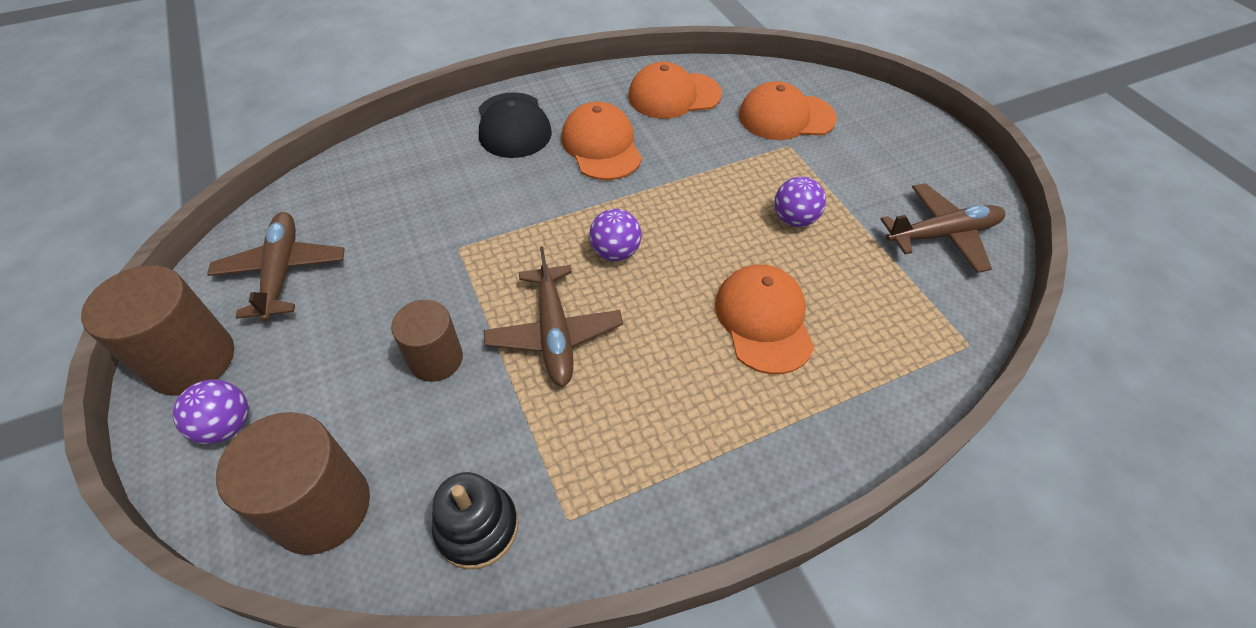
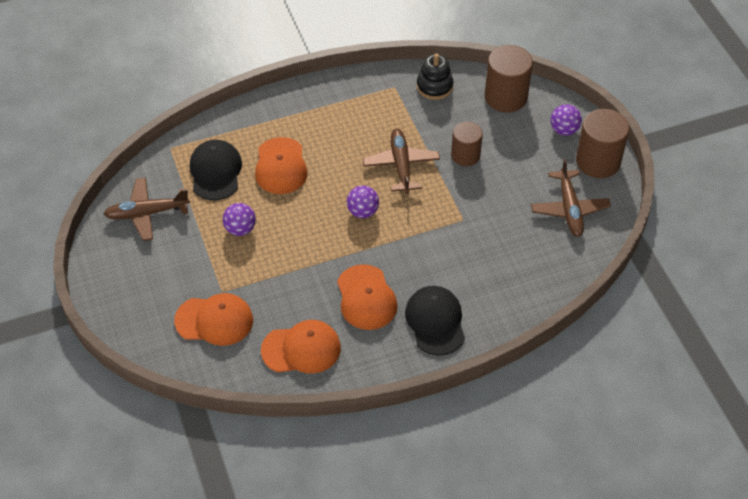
camera: 175 degrees left, 0 degrees up
none -> black cap [190,140,242,200]

